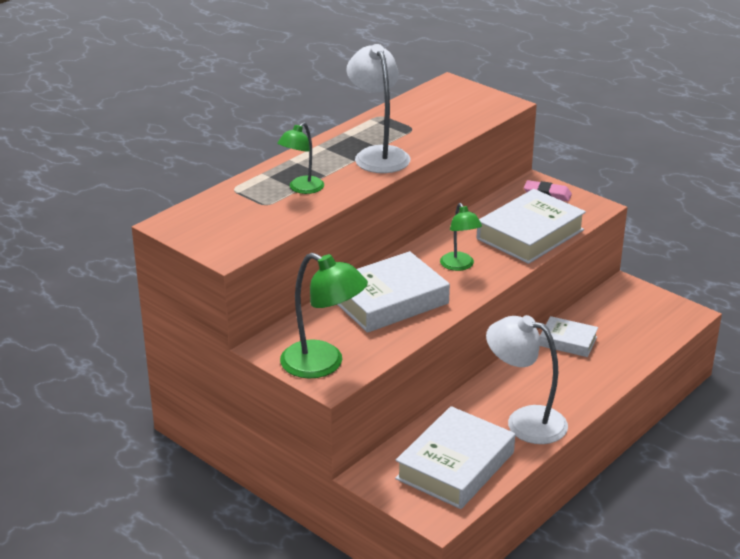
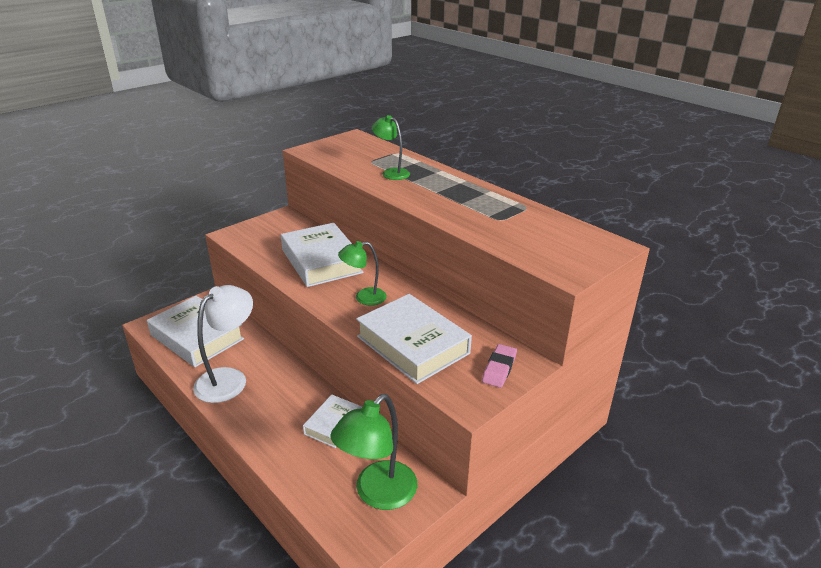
camera: 95 degrees right, 0 degrees up
green lamp [280,253,368,379] -> green lamp moved to [330,394,417,510]
white lamp [346,44,410,173] -> none

